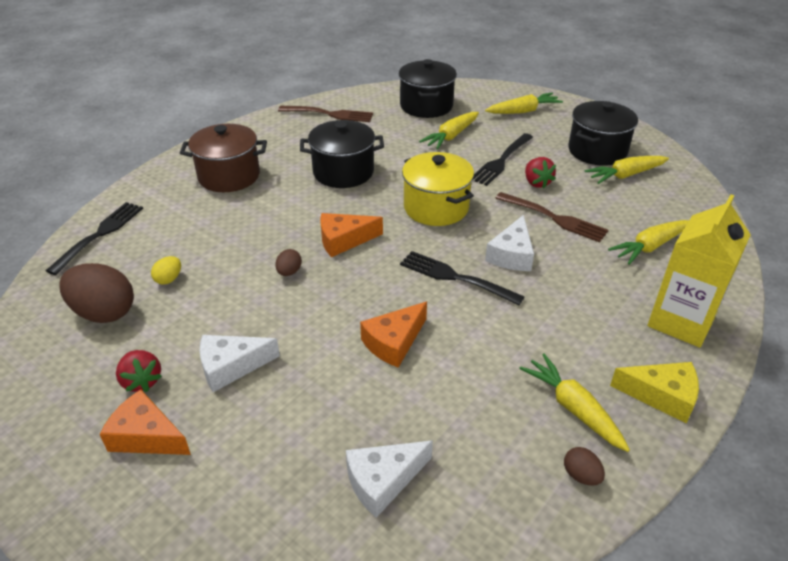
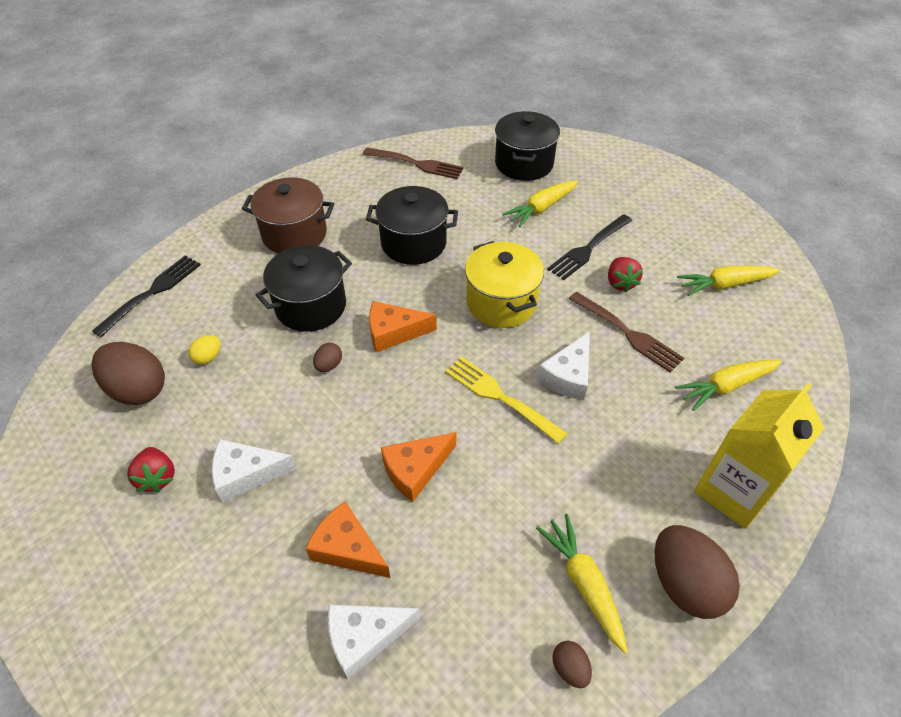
camera: 10 degrees right, 10 degrees up
orange cheese [100,389,191,455] -> orange cheese moved to [305,501,390,578]
black fork [400,251,525,306] -> yellow fork [445,357,568,444]
yellow carrot [485,93,563,114] -> none
black pot [568,101,638,166] -> black pot moved to [255,245,352,332]
yellow cheese [610,362,699,423] -> brown egg [654,525,740,619]

